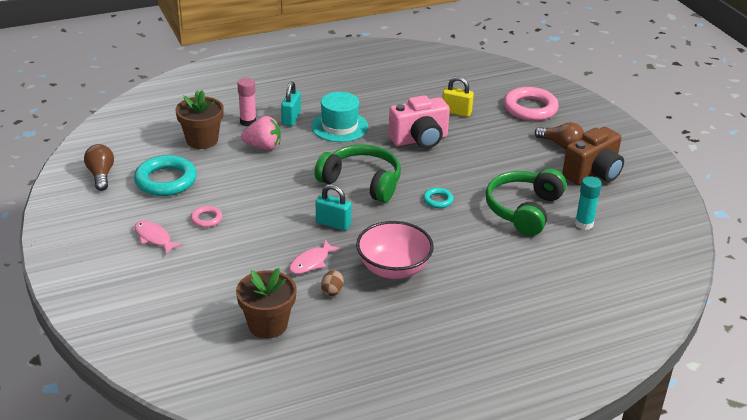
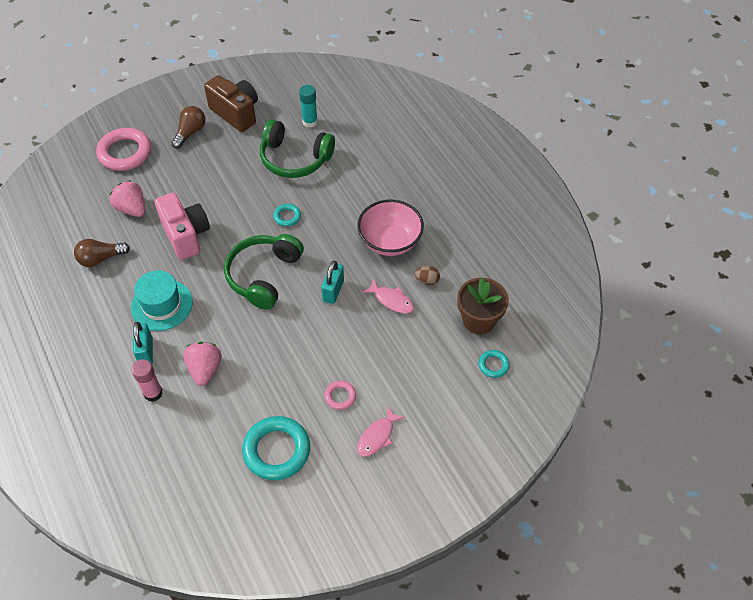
camera: 95 degrees left, 20 degrees up
brown light bulb [84,144,114,191] -> brown light bulb moved to [74,239,130,267]
brown flower pot [175,90,224,149] -> none
turquoise padlock [281,81,301,126] -> turquoise padlock turned 75 degrees clockwise [133,322,153,364]
yellow padlock [442,76,474,117] -> pink strawberry [110,180,146,217]
none -> turquoise ring [478,350,510,378]

